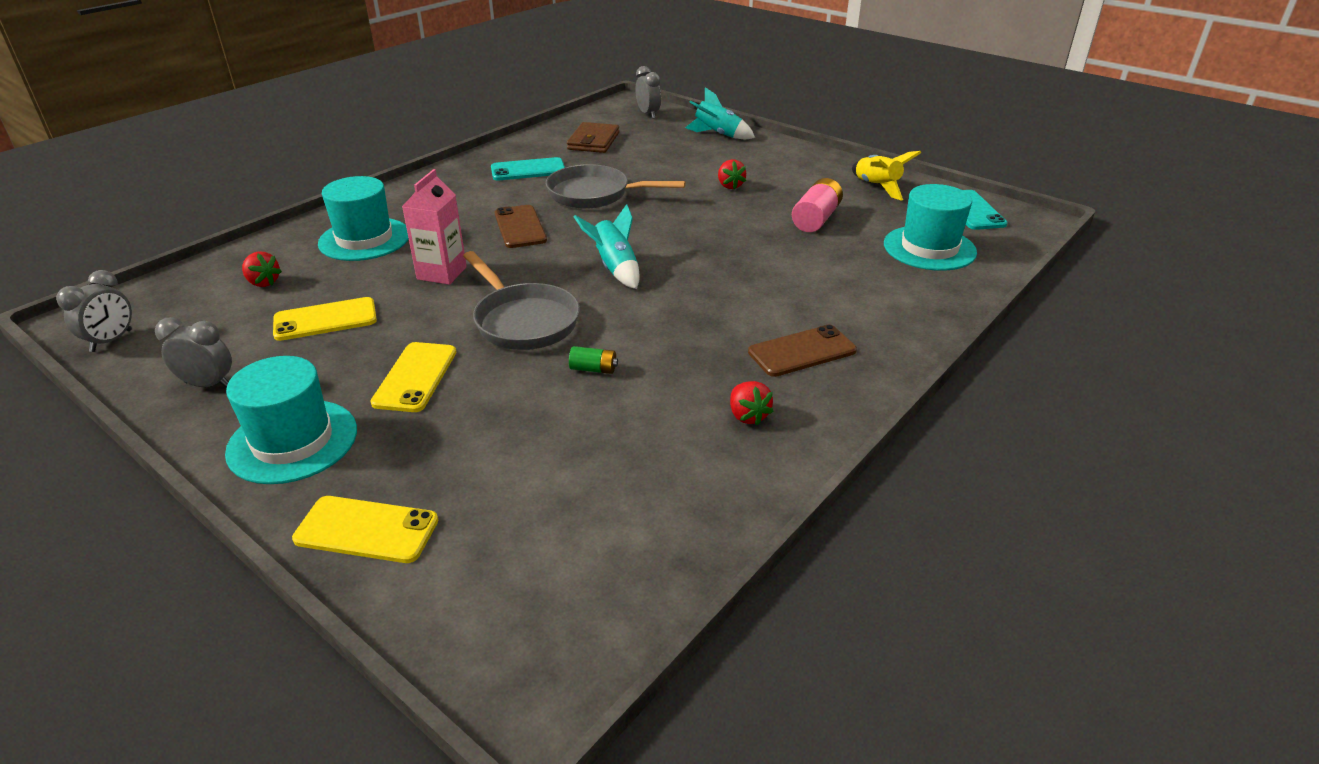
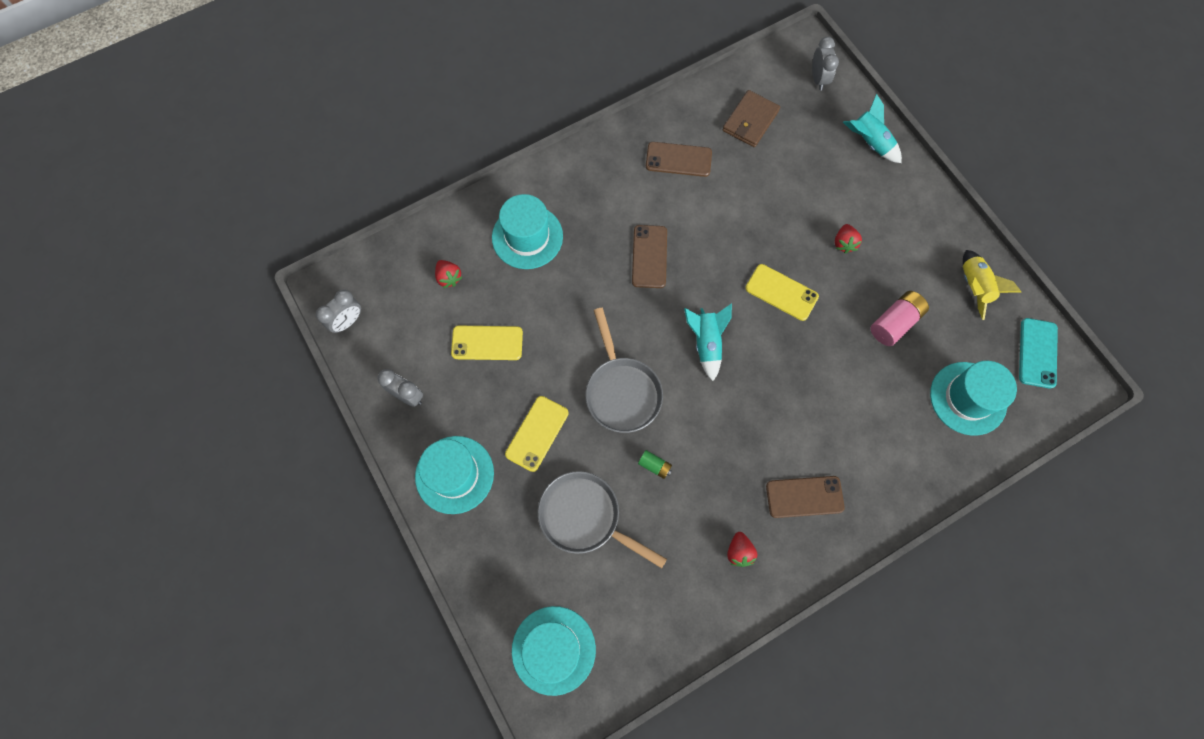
camera: 20 degrees right, 35 degrees up
yellow phone [292,496,438,563] -> yellow phone moved to [745,264,819,321]
pink carton [402,169,467,285] -> none
turquoise phone [491,157,565,180] -> brown phone [646,142,712,177]
grey pan [546,164,686,209] -> grey pan moved to [538,471,667,568]
none -> turquoise hat [512,606,596,696]

